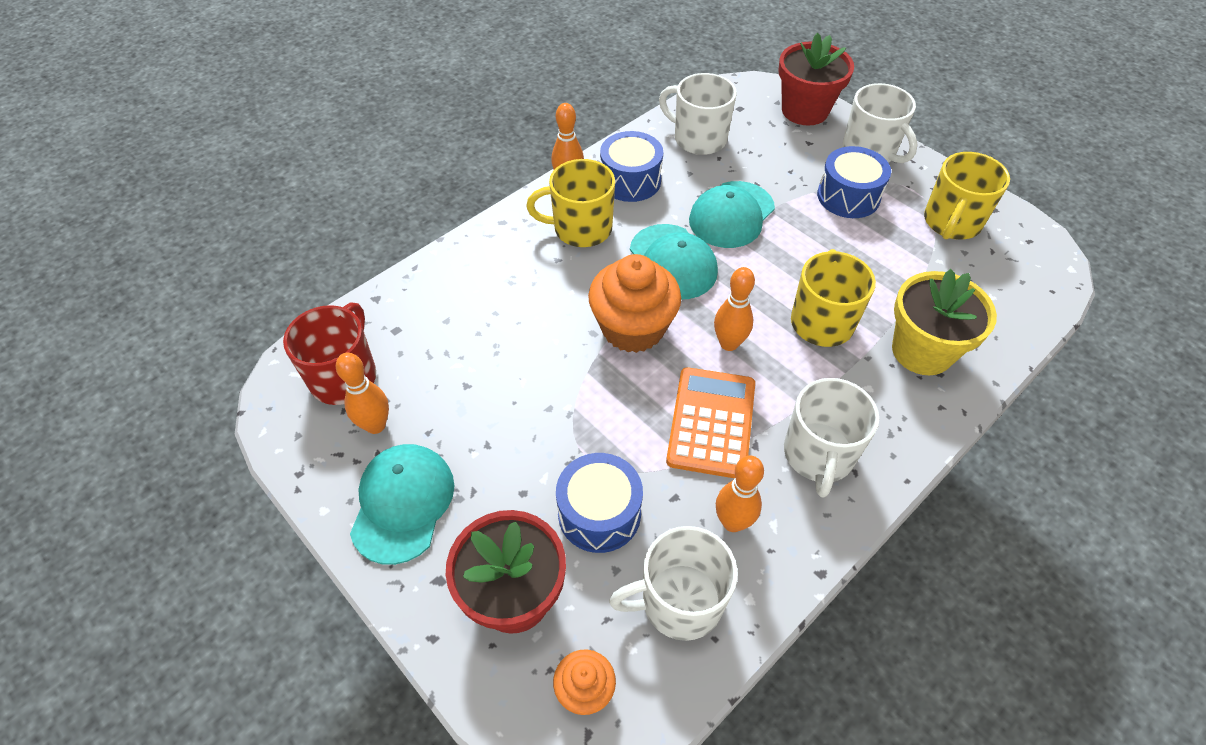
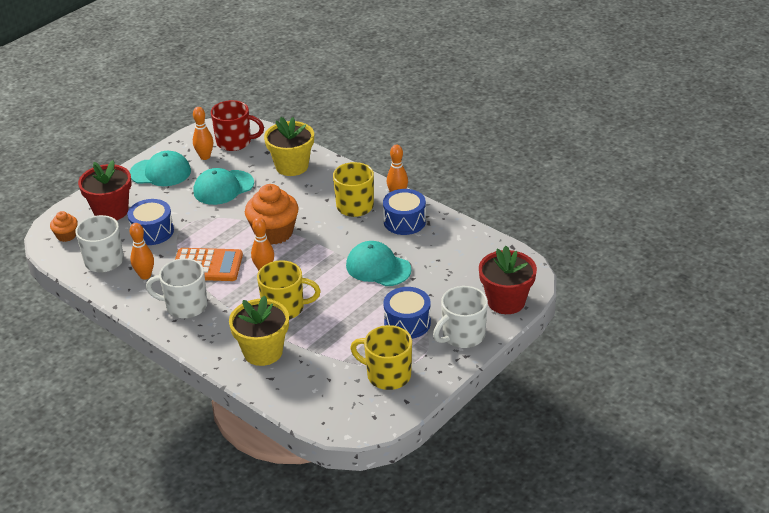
camera: 85 degrees right, 15 degrees down
turquoise cap [630,224,718,299] -> turquoise cap moved to [194,168,254,205]
white mug [659,73,737,155] -> none
none -> yellow flower pot [264,117,314,176]

